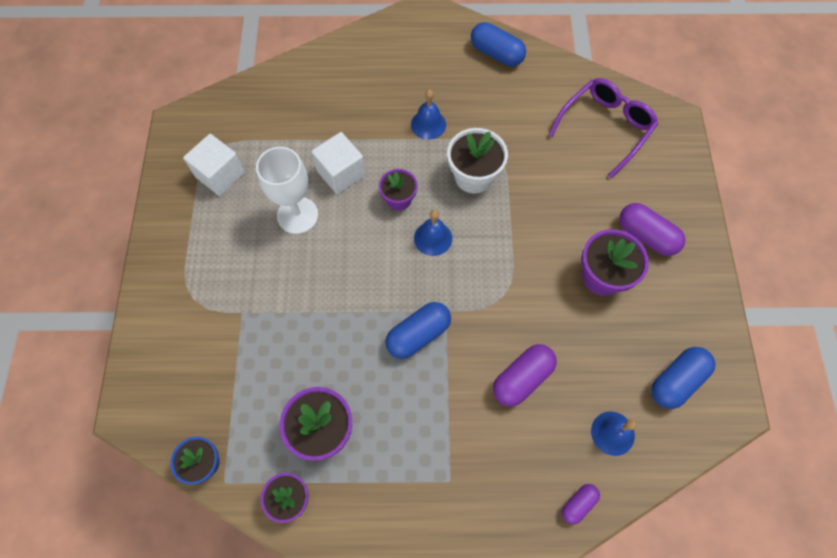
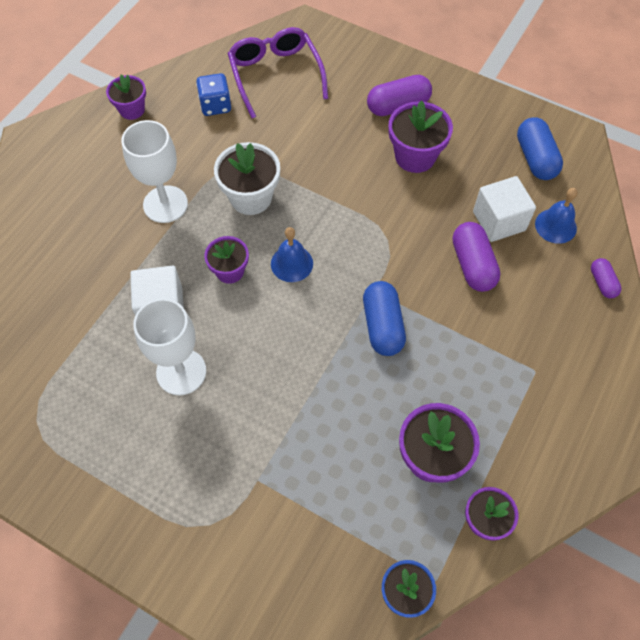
camera: 60 degrees left, 5 degrees down
white cube [183,134,245,196] -> white cube moved to [473,176,536,242]
blue bell [411,89,446,140] -> white goblet [121,120,188,223]
blue capsule [471,22,526,66] -> purple flower pot [106,75,146,120]
none -> blue dice [196,73,231,116]

